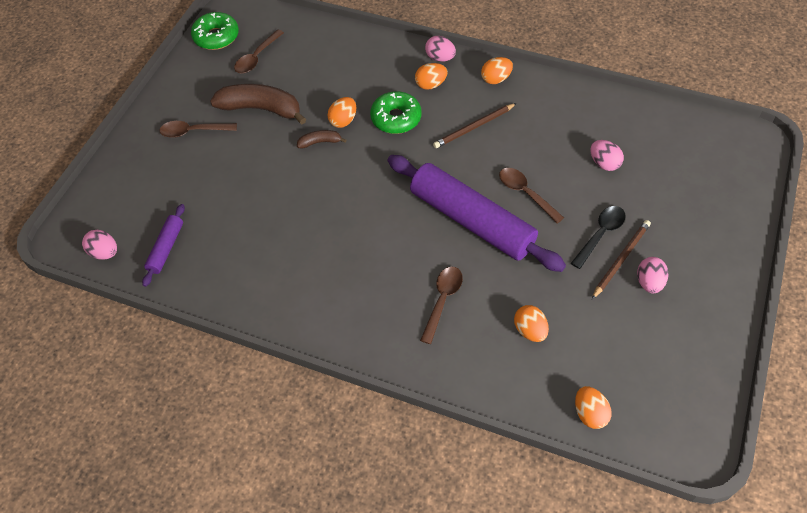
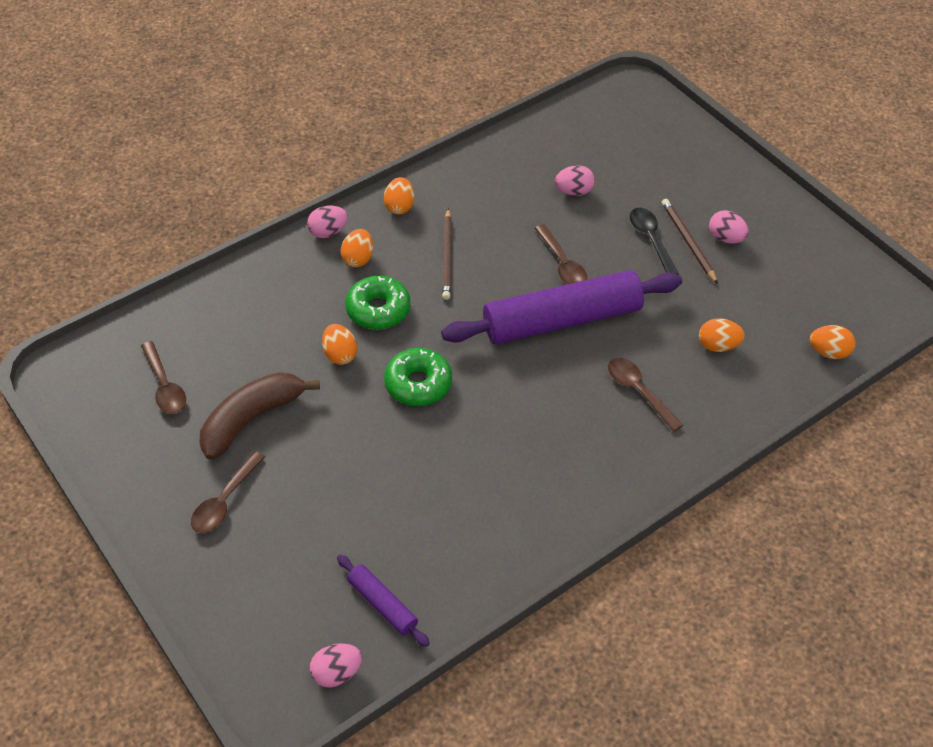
camera: 60 degrees left, 5 degrees down
green donut [191,12,239,50] -> green donut moved to [384,348,452,406]
brown banana [297,130,346,148] -> none
brown spoon [499,168,564,224] -> brown spoon turned 105 degrees counterclockwise [535,224,587,284]

